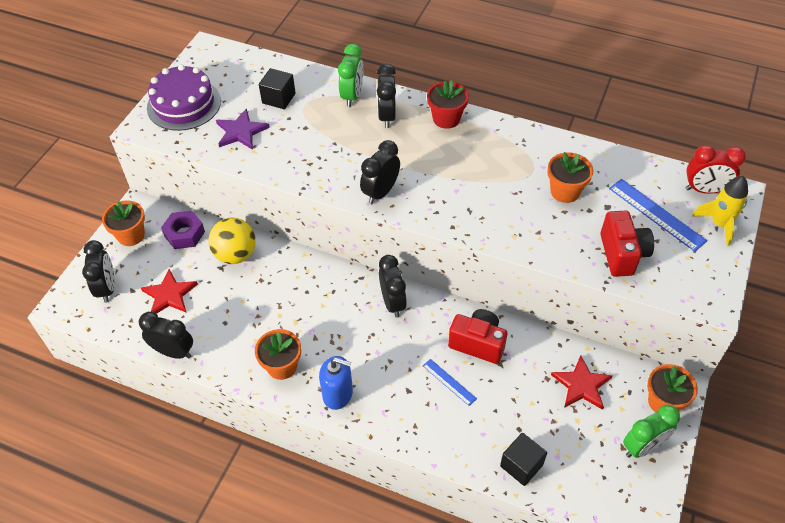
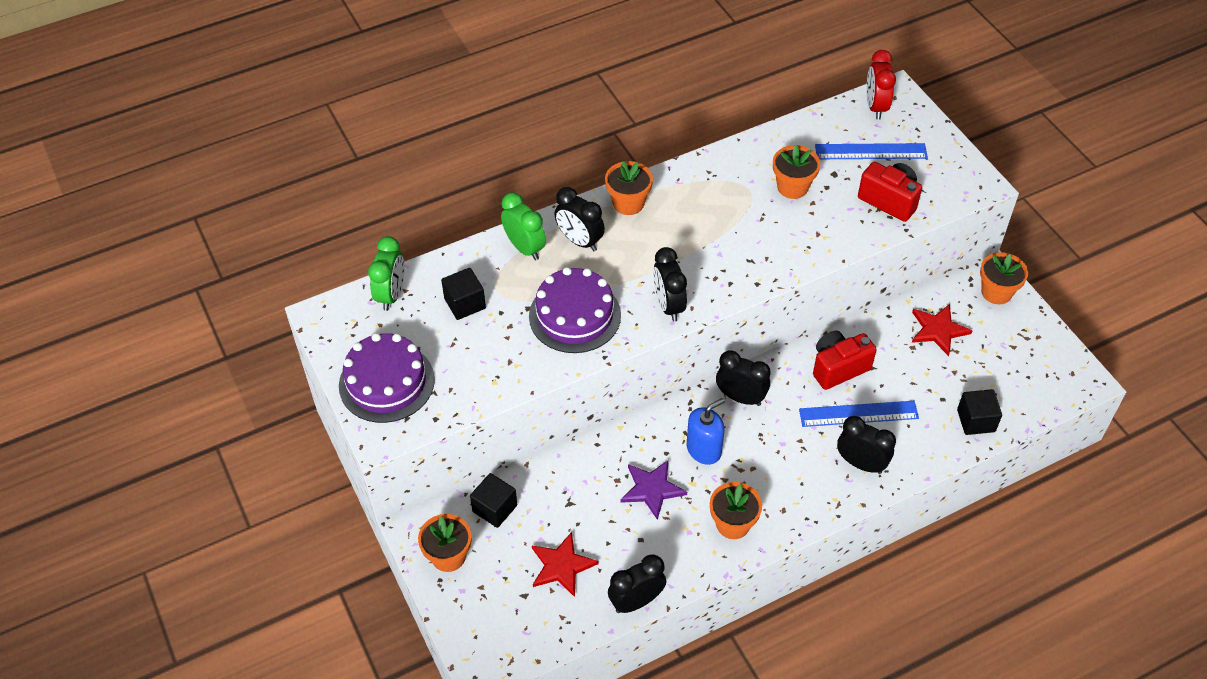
camera: 50 degrees left, 0 degrees up
black clock [82,240,115,303] -> black clock moved to [837,416,896,474]
purple nut [161,211,205,249] -> black cube [470,473,517,528]
yellow ball [208,218,256,264] -> none
purple star [216,108,270,150] -> purple star moved to [621,460,687,520]
blue soap dispenser [319,356,353,410] -> blue soap dispenser moved to [687,398,725,465]
blue ruler [423,359,477,406] -> blue ruler [799,401,919,427], size x1.73
red flower pot [427,80,469,129] -> orange flower pot [605,161,653,215]
green clock [623,405,680,458] -> green clock moved to [368,236,405,311]
red clock [686,145,746,194] -> red clock turned 135 degrees clockwise [867,50,896,120]
yellow rocket [692,176,748,246] -> none
none -> purple cake [529,267,621,353]

